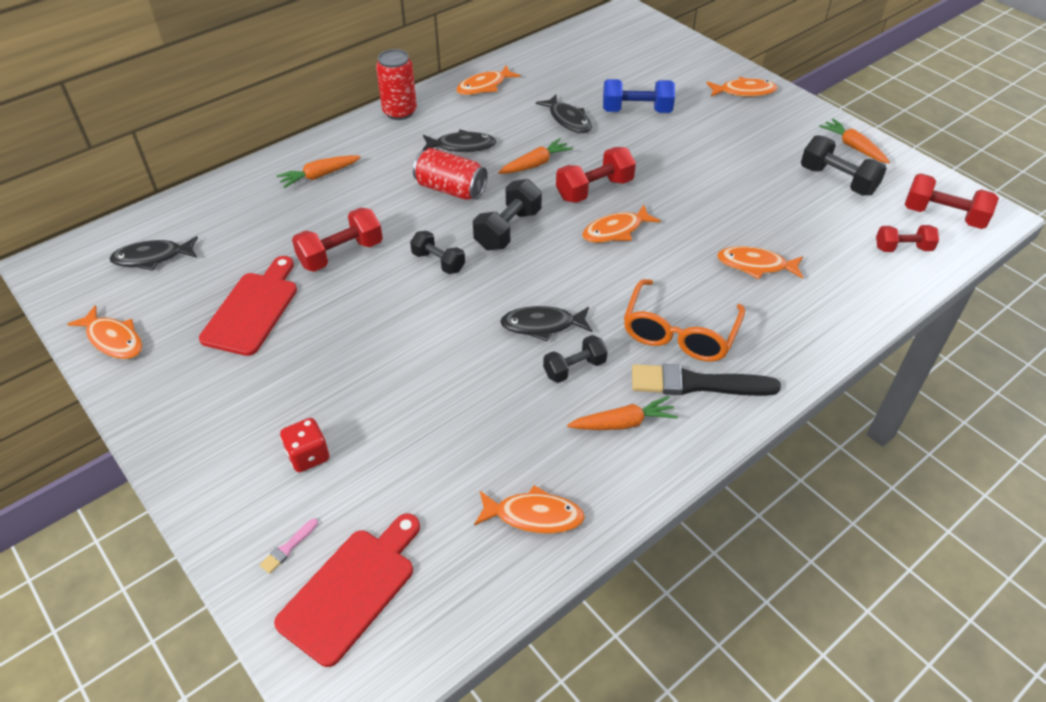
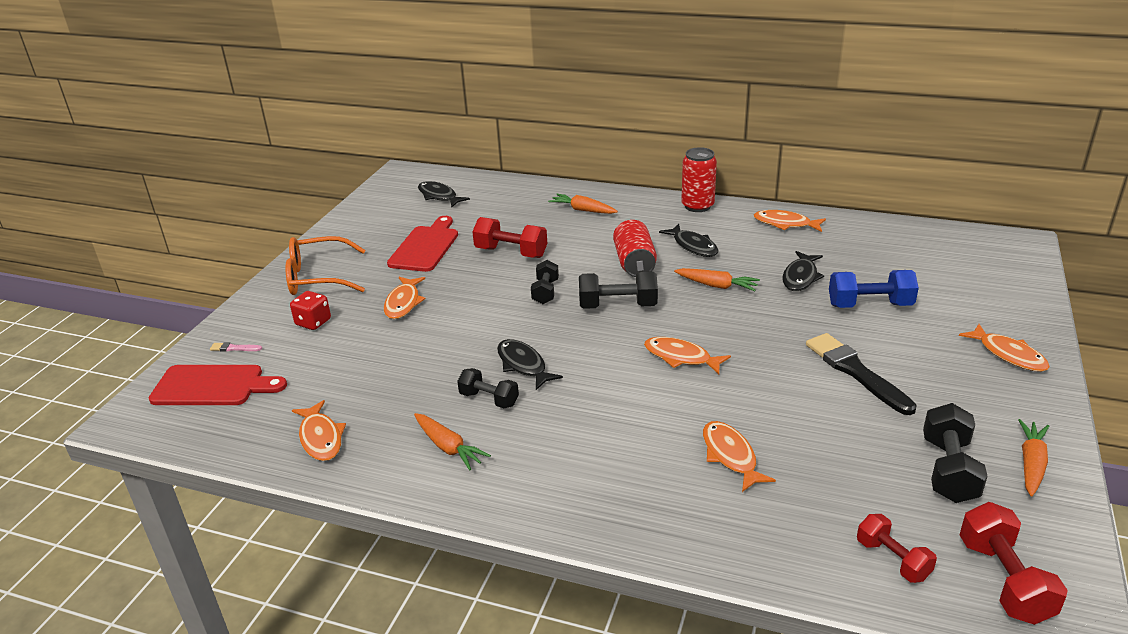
camera: 60 degrees right, 15 degrees down
orange fish [67,305,142,359] -> orange fish moved to [384,277,426,319]
red cutting board [199,256,297,356] -> red cutting board turned 60 degrees counterclockwise [387,216,458,272]
red dumbbell [556,147,636,203] -> none
blue dumbbell [603,79,675,113] -> blue dumbbell turned 60 degrees counterclockwise [829,270,919,308]
orange glasses [624,279,745,361] -> orange glasses moved to [286,236,365,295]
black brush [632,364,781,396] -> black brush moved to [806,333,917,415]

